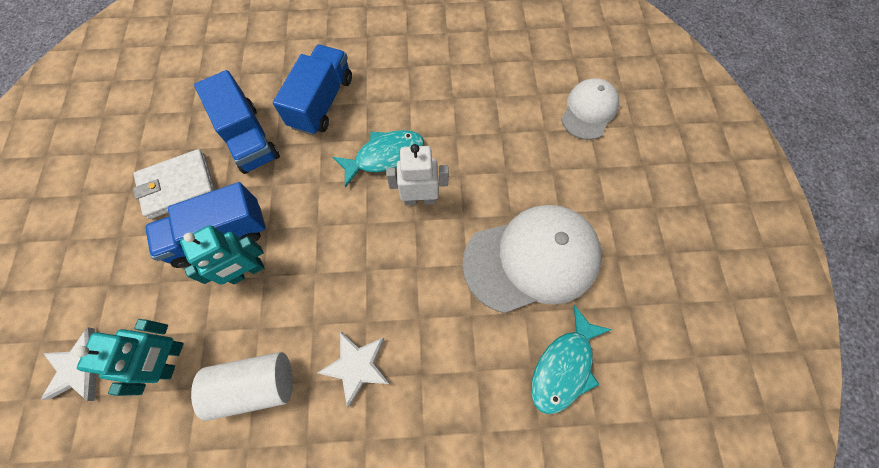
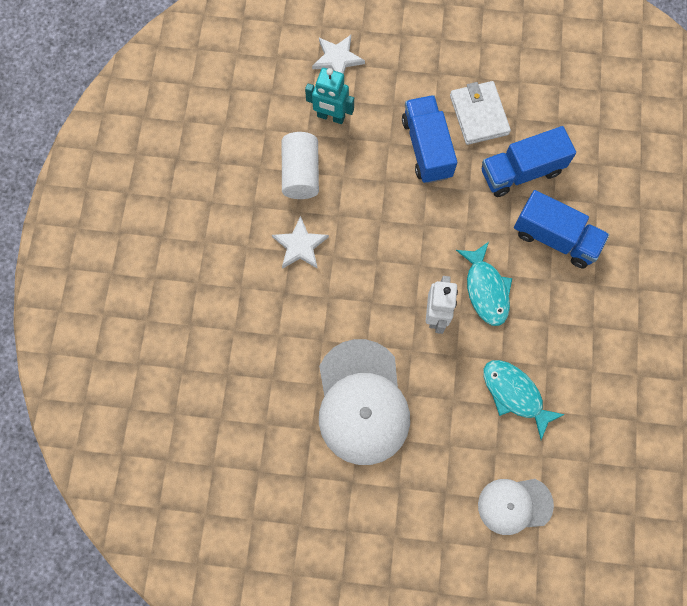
camera: 100 degrees right, 5 degrees up
turquoise robot [180,225,264,285] -> none
turquoise fish [531,305,612,414] -> turquoise fish moved to [483,360,565,440]
white cap [561,78,619,140] -> white cap turned 135 degrees clockwise [478,479,554,535]

